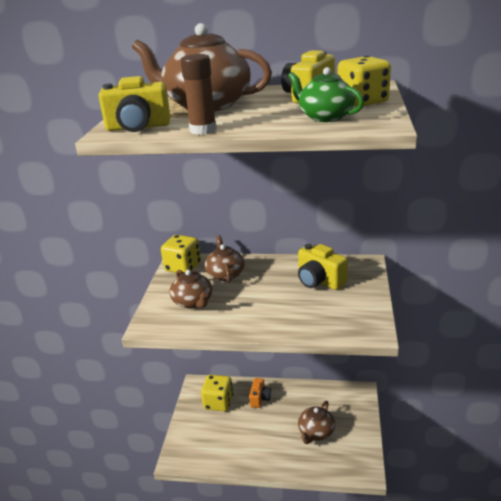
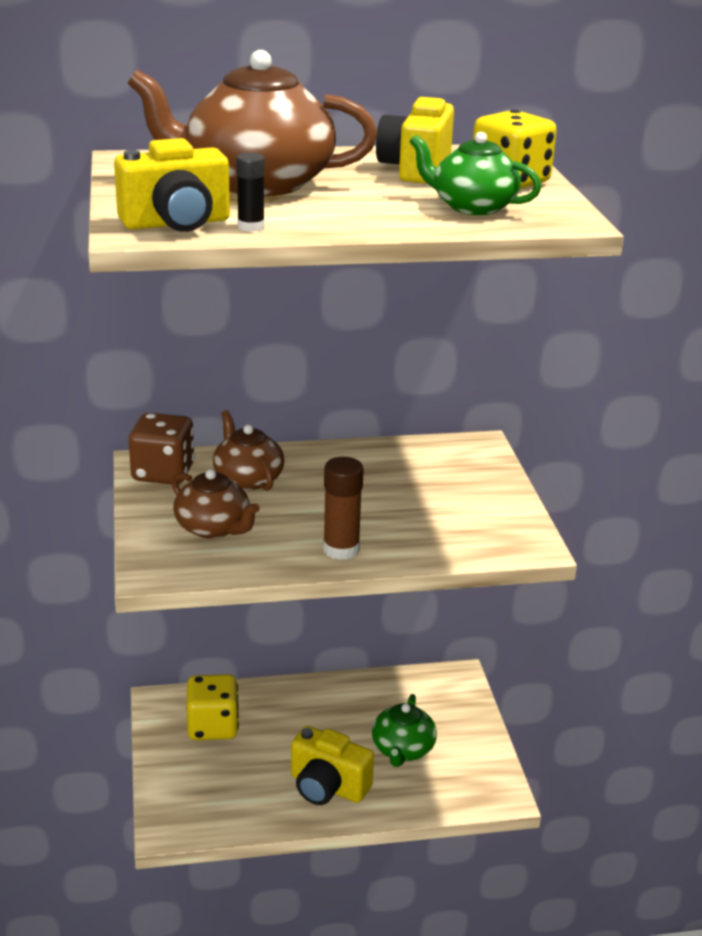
camera: 20 degrees left, 0 degrees up
yellow dice [161,235,201,273] -> brown dice [129,413,195,484]
brown glue stick [181,54,217,135] -> brown glue stick moved to [323,457,364,560]
orange camera [249,378,271,408] -> none
yellow camera [298,244,348,290] -> yellow camera moved to [291,726,374,805]
brown teapot [298,401,335,444] -> green teapot [372,694,437,767]
none -> black glue stick [236,153,265,232]

